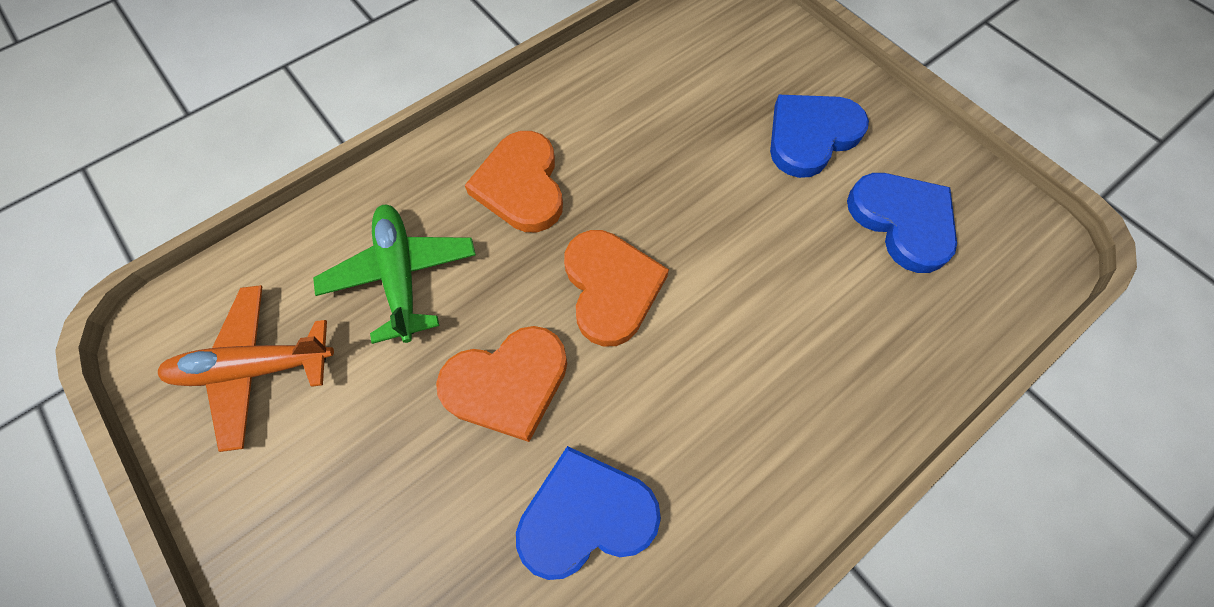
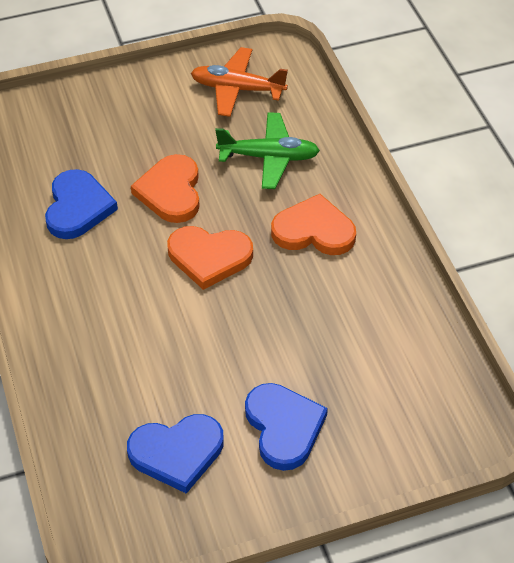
camera: 110 degrees right, 15 degrees down
orange plane [158,285,334,452] -> orange plane turned 90 degrees counterclockwise [191,47,288,117]

